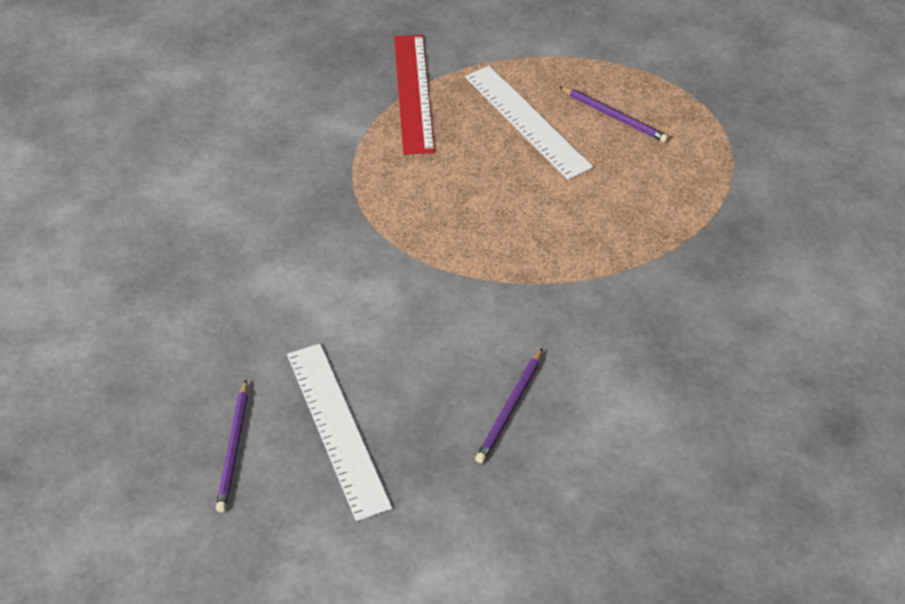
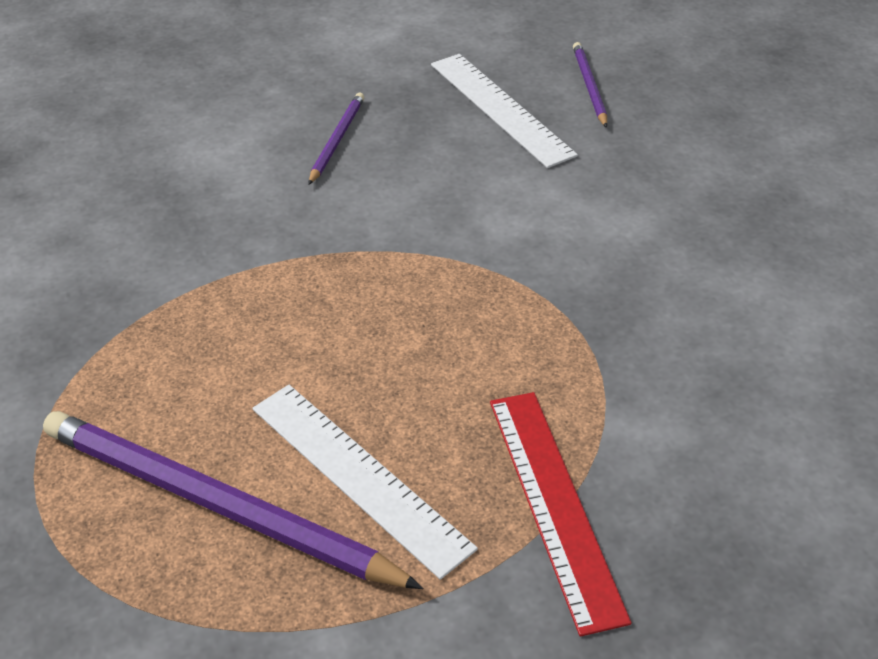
camera: 170 degrees right, 5 degrees down
purple pencil [559,86,669,143] -> purple pencil [43,411,423,589], size x2.09

